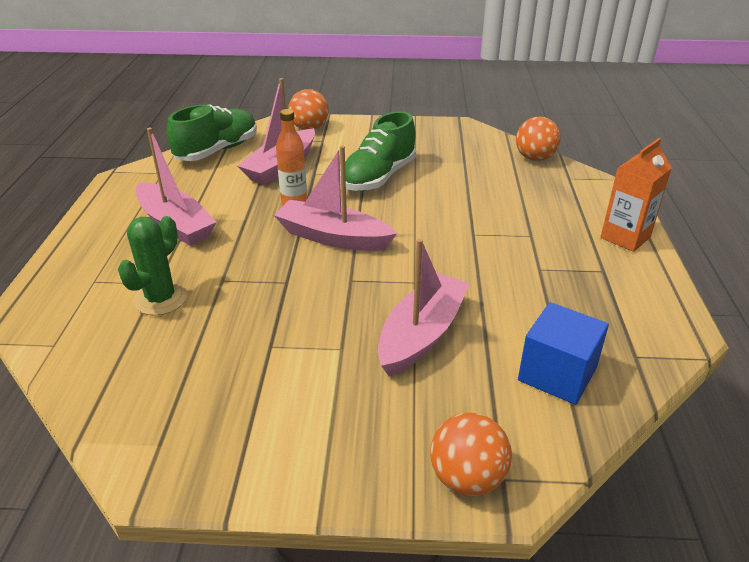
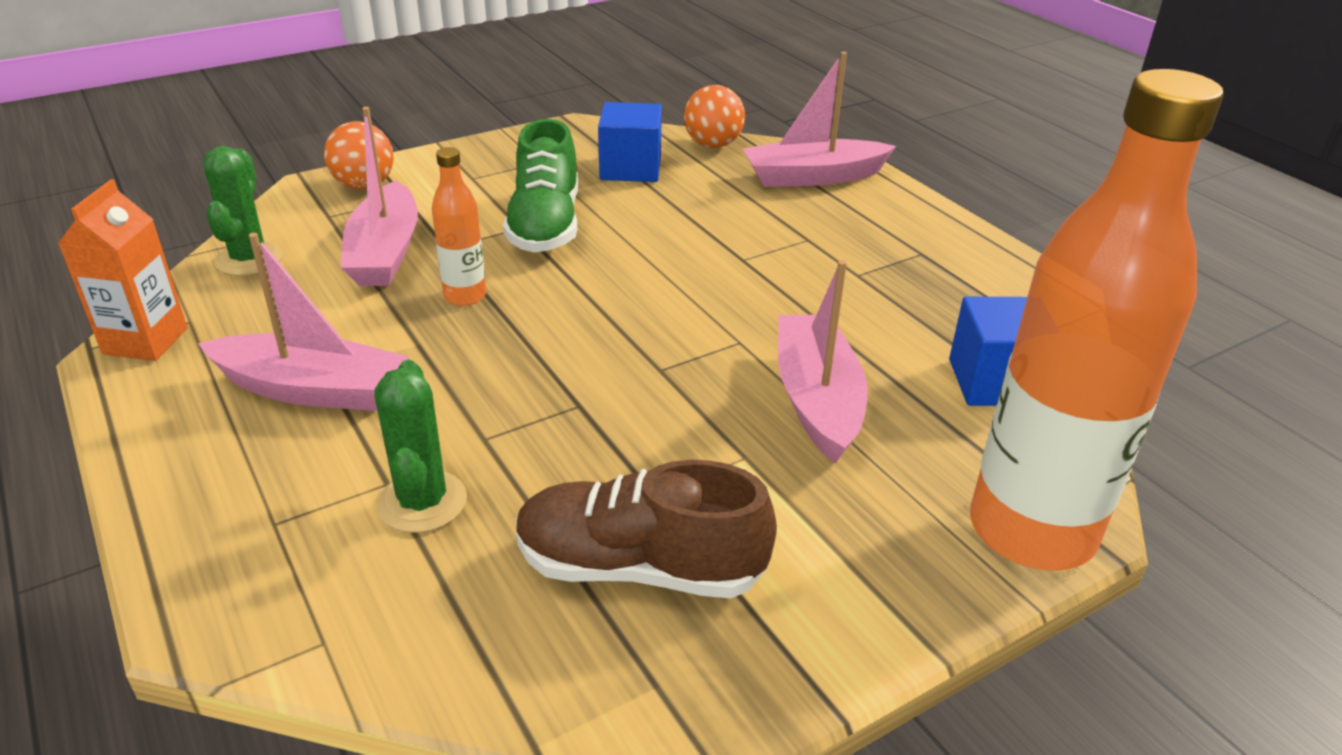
camera: 35 degrees left, 0 degrees up
green shoe [167,104,257,161] -> green cactus [204,146,283,276]
pink boat [274,146,397,251] -> pink boat moved to [743,52,896,187]
orange ball [430,413,512,496] -> orange bottle [970,69,1224,571]
orange carton [600,138,672,252] -> orange carton moved to [58,179,188,361]
none -> brown shoe [516,460,777,598]
none -> blue cube [598,102,662,182]

